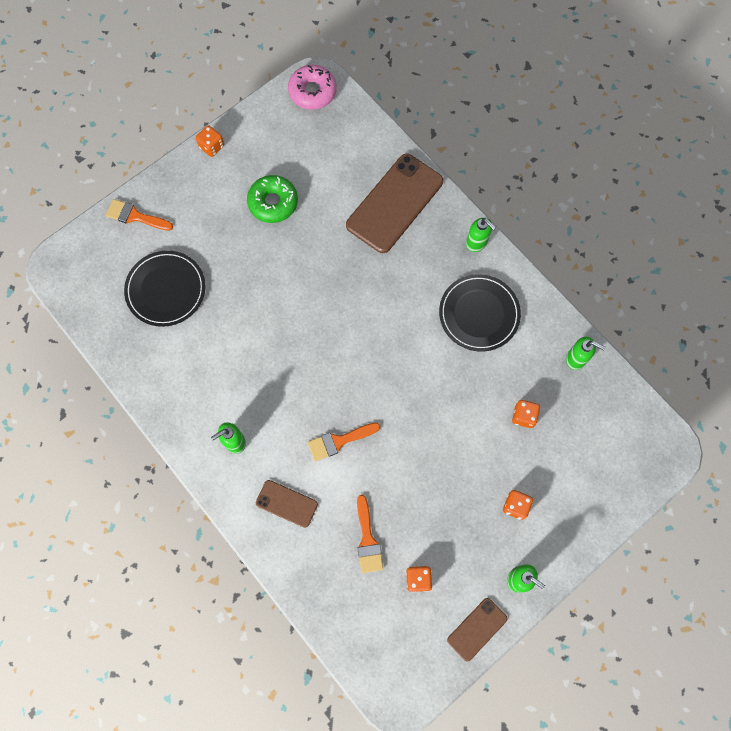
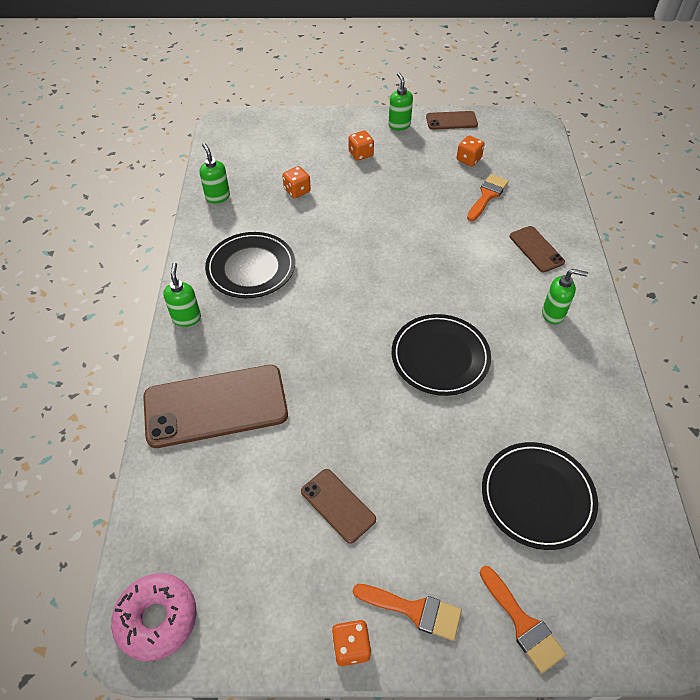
camera: 140 degrees left, 20 degrees down
green donut [247,175,298,223] -> brown phone [301,469,376,544]
orange brush [308,422,380,461] -> orange brush moved to [353,584,462,641]
none -> black plate [392,314,491,396]

